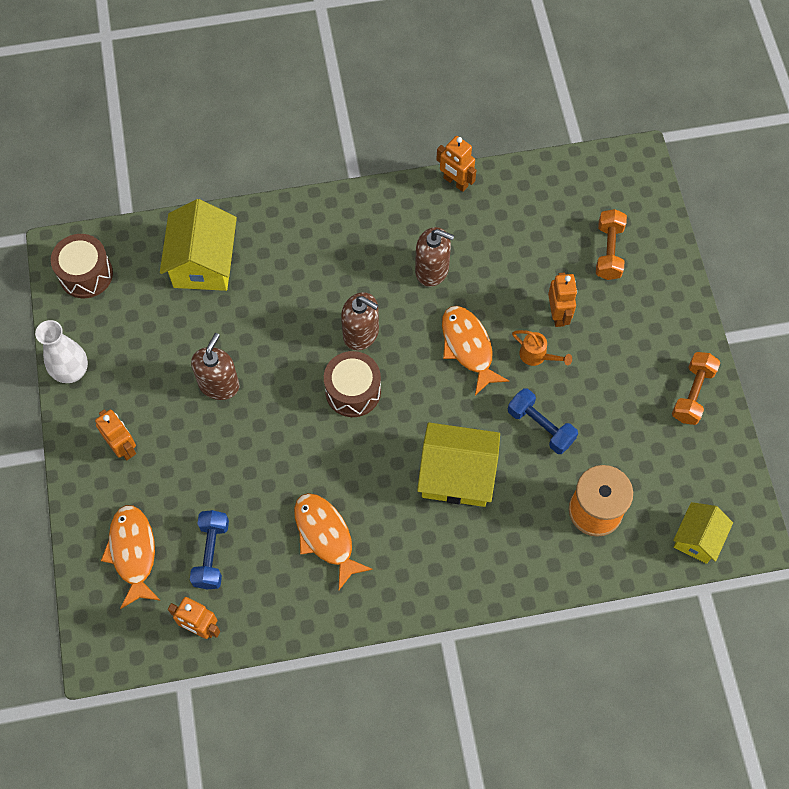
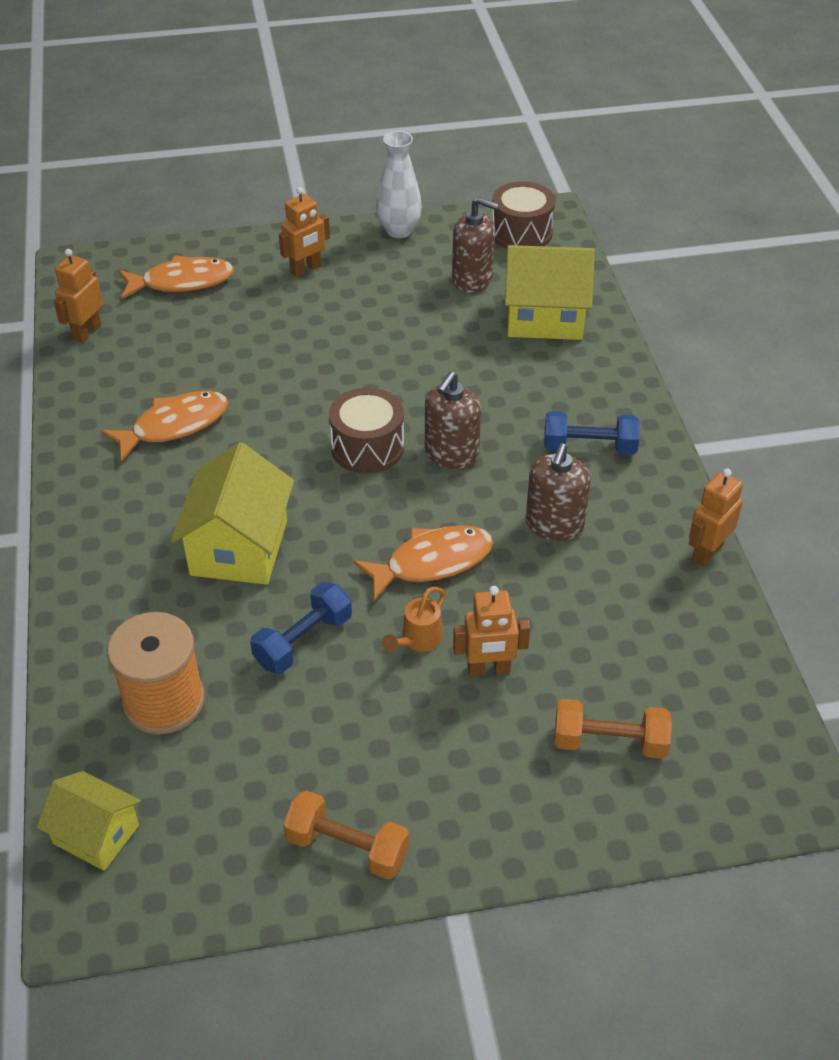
camera: 90 degrees right, 20 degrees down
blue dumbbell [190,510,229,589] -> blue dumbbell moved to [544,411,640,455]
brown soap dispenser [191,333,239,400] -> brown soap dispenser moved to [452,197,499,293]

